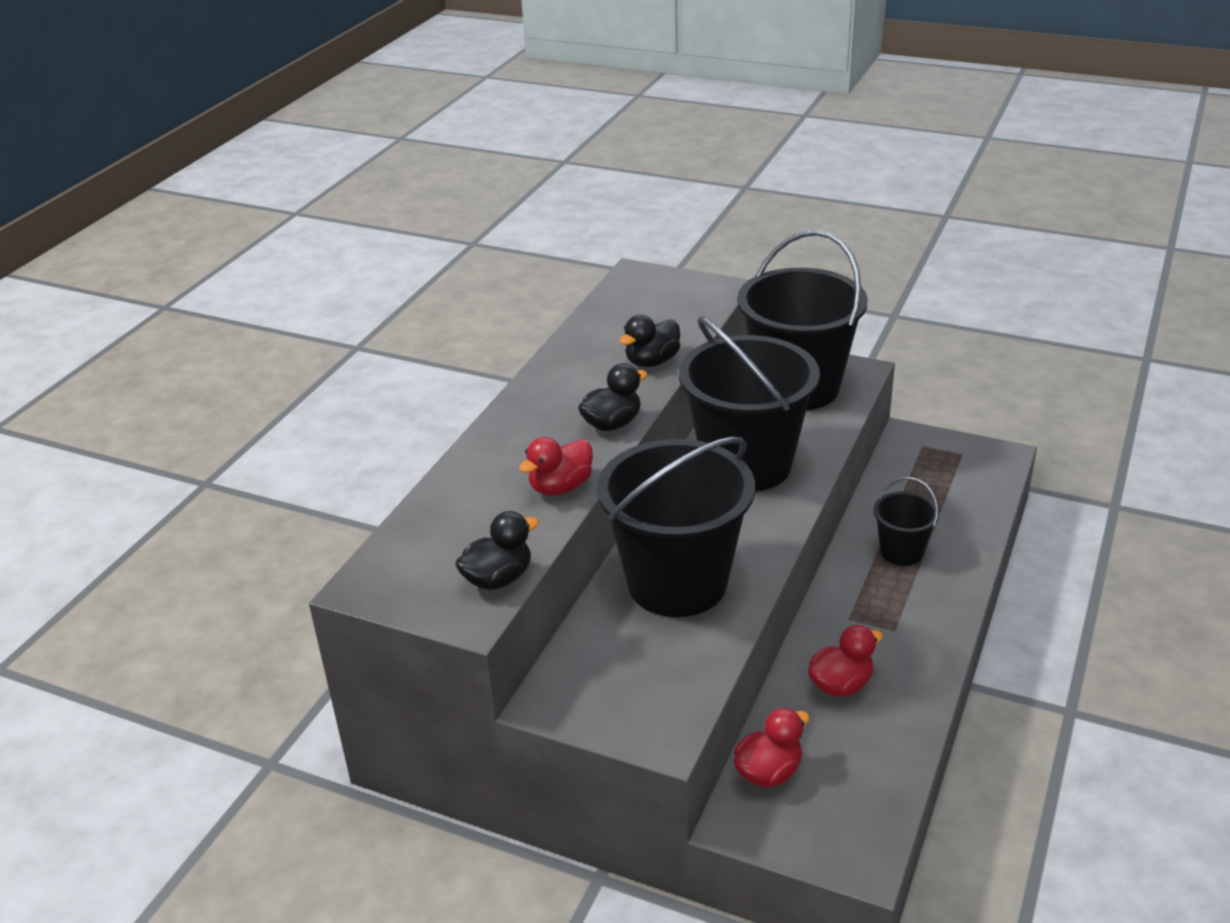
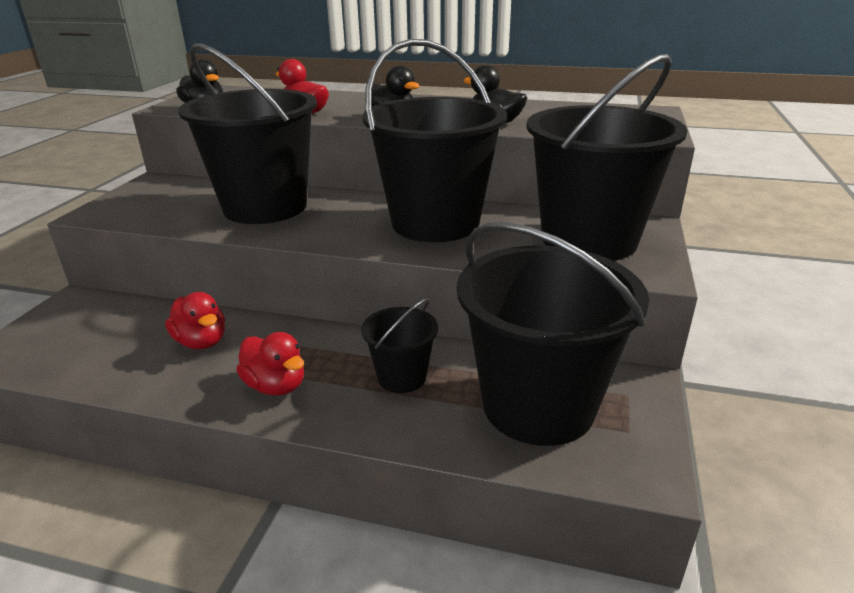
camera: 80 degrees right, 5 degrees down
red duck [734,708,810,787] -> red duck moved to [236,332,304,396]
none -> black bucket [457,222,649,446]

